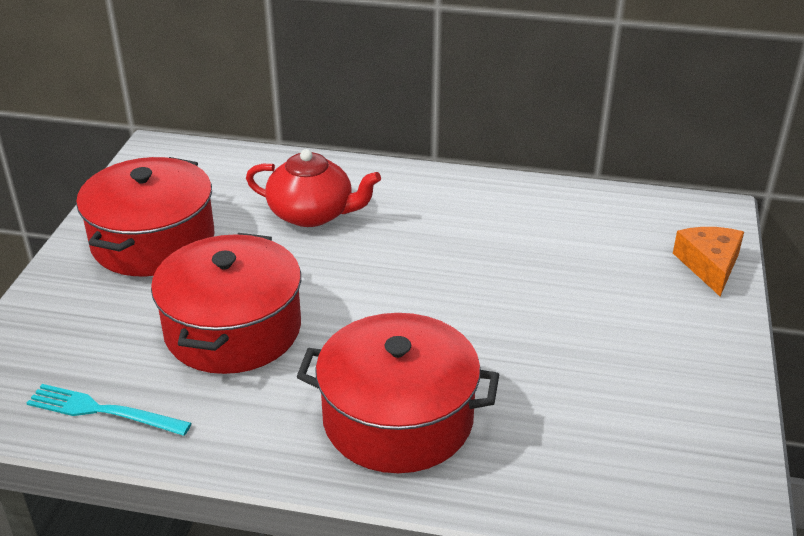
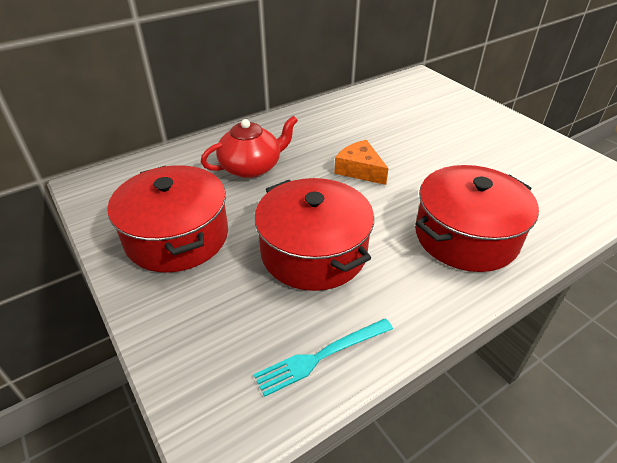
camera: 45 degrees left, 5 degrees up
orange cheese [673,227,744,296] -> orange cheese moved to [334,140,389,185]

